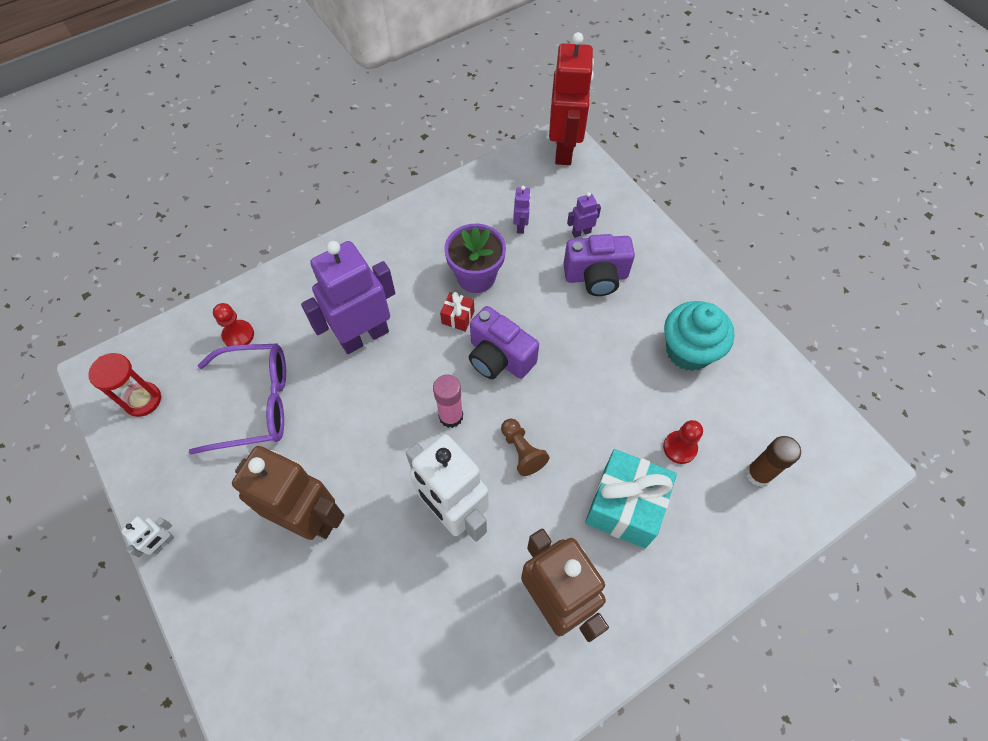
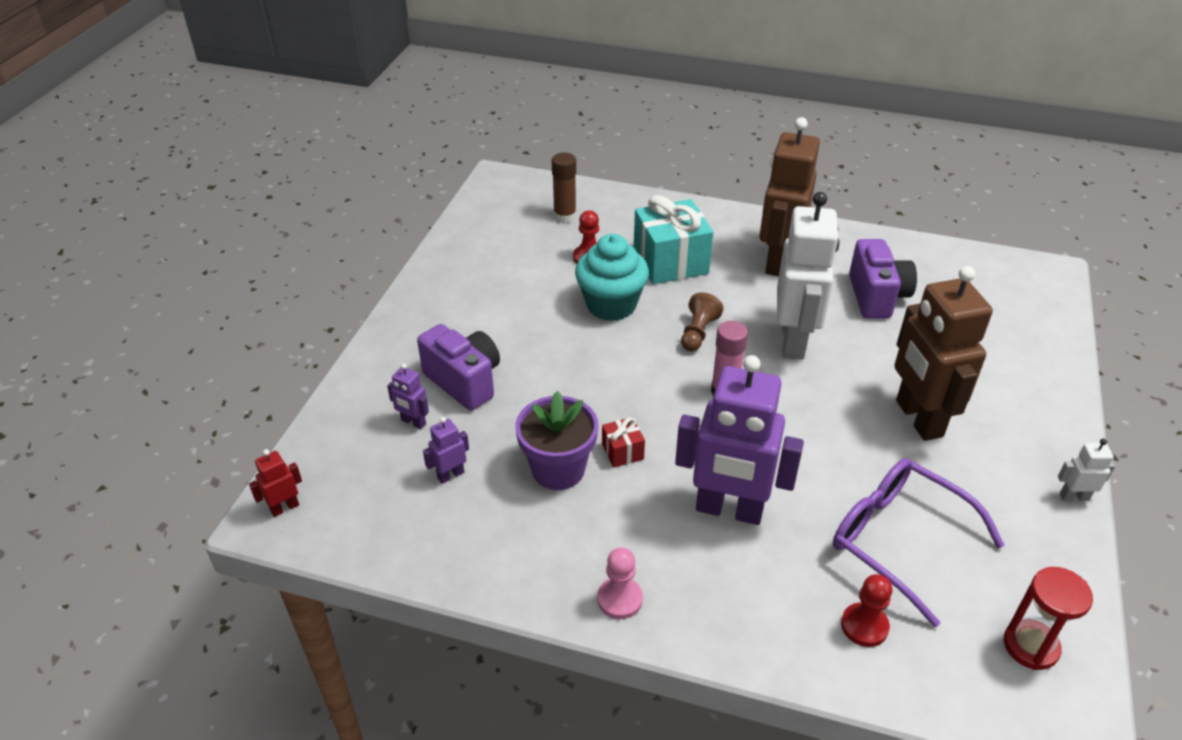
camera: 130 degrees left, 20 degrees down
purple camera [469,306,539,379] -> purple camera moved to [849,239,917,318]
red robot [549,32,594,165] -> red robot [249,449,302,517], size x0.42
turquoise cupcake [664,301,735,371] -> turquoise cupcake moved to [575,234,649,321]
none -> pink pawn [597,547,643,619]

